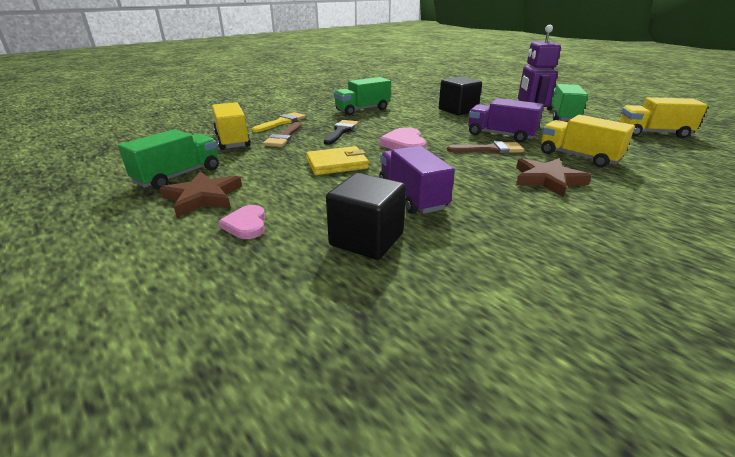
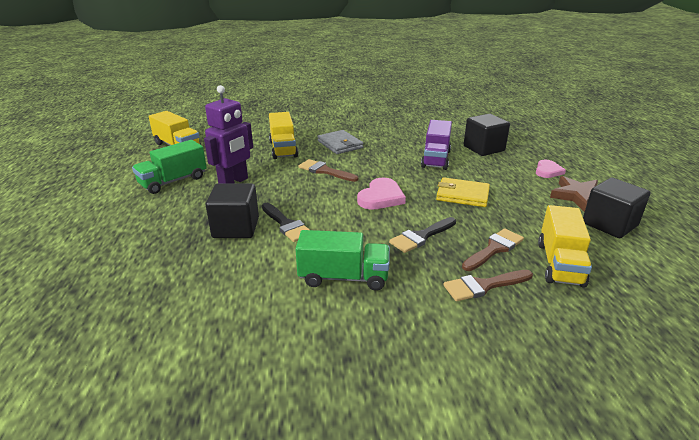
camera: 145 degrees left, 0 degrees up
green truck [118,129,219,190] -> black cube [583,178,650,238]
yellow brush [252,112,306,132] -> brown brush [443,270,533,301]
purple truck [468,98,544,143] -> none
brown star [516,158,592,197] -> grey wallet [317,130,363,154]
none -> black brush [262,203,310,242]

